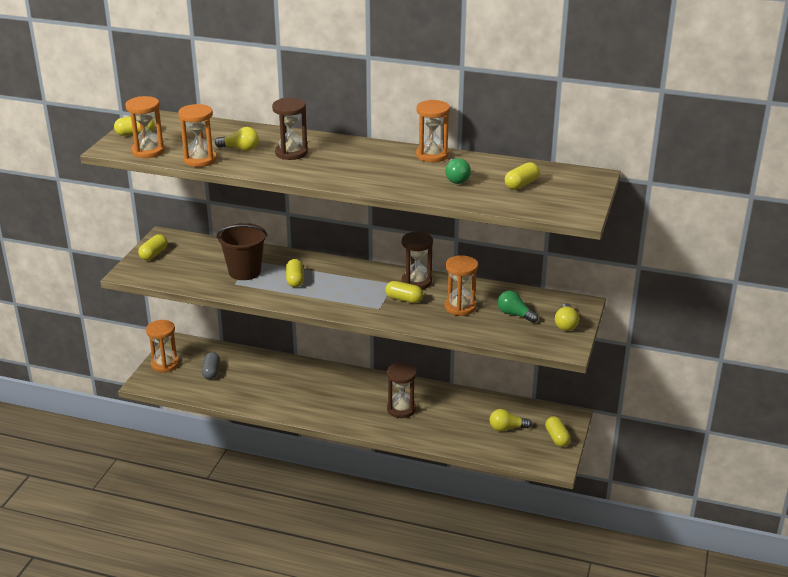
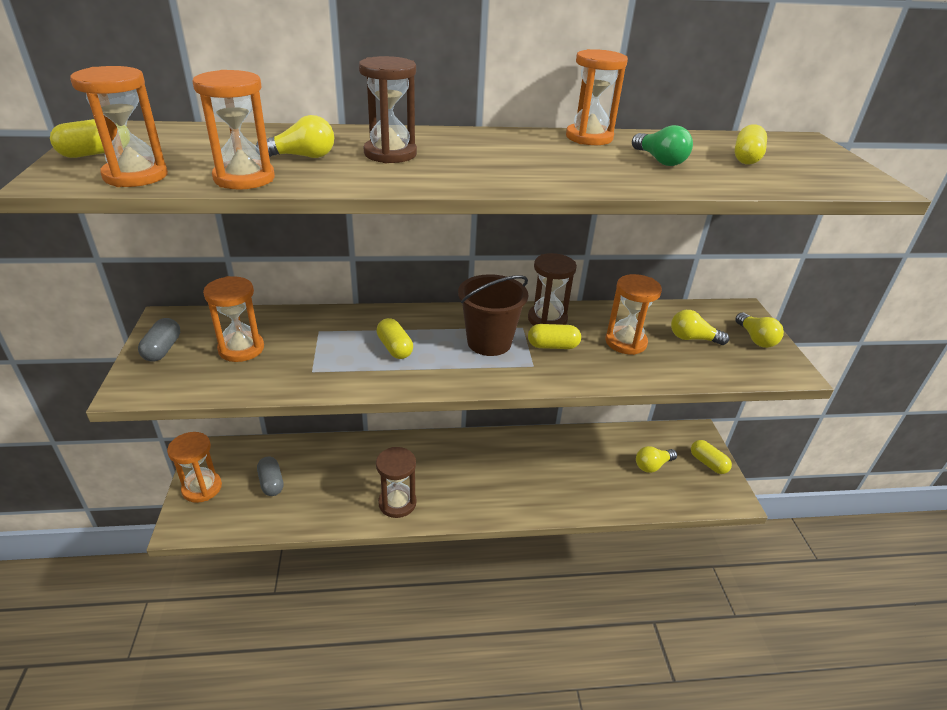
camera: 25 degrees left, 5 degrees up
yellow capsule [138,234,168,260] -> grey capsule [138,318,180,362]
brown bucket [216,223,267,280] -> brown bucket moved to [458,274,528,356]
brown hourglass [387,362,417,418] -> brown hourglass moved to [376,447,417,518]
green light bulb [498,291,538,323] -> yellow light bulb [671,310,729,345]
none -> orange hourglass [203,276,264,362]

